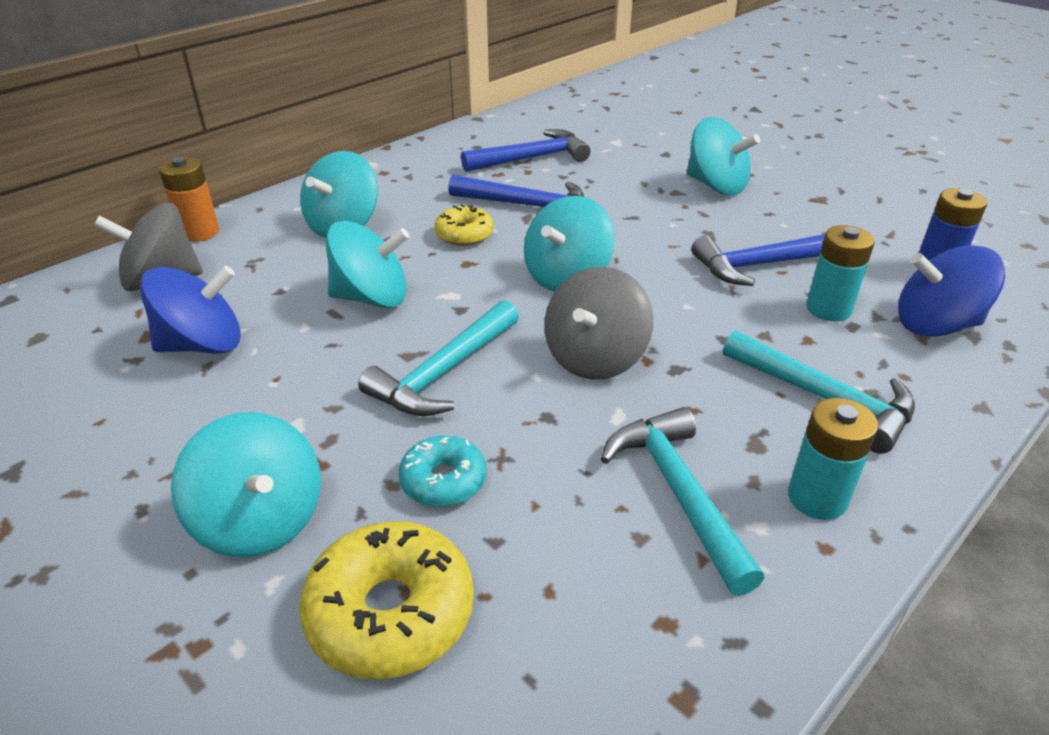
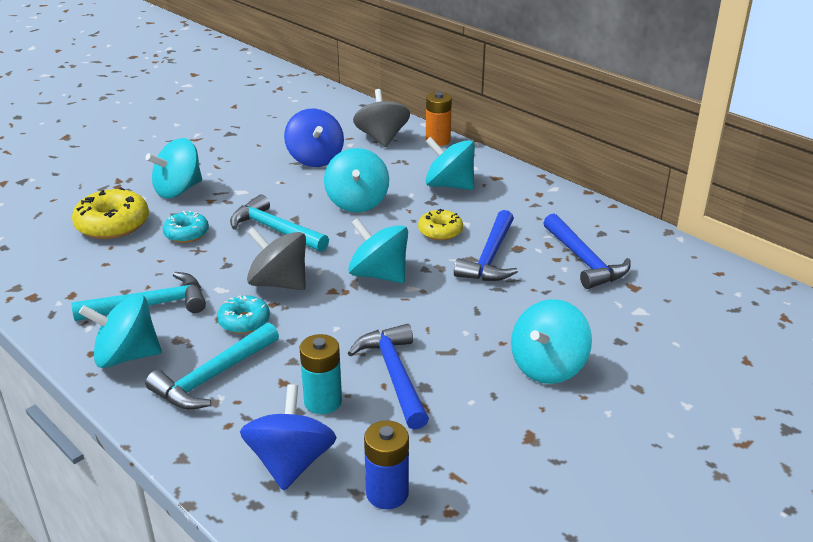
camera: 90 degrees right, 5 degrees down
turquoise battery [788,398,878,520] -> turquoise spinning top [79,294,162,368]
none -> turquoise donut [217,295,270,334]

